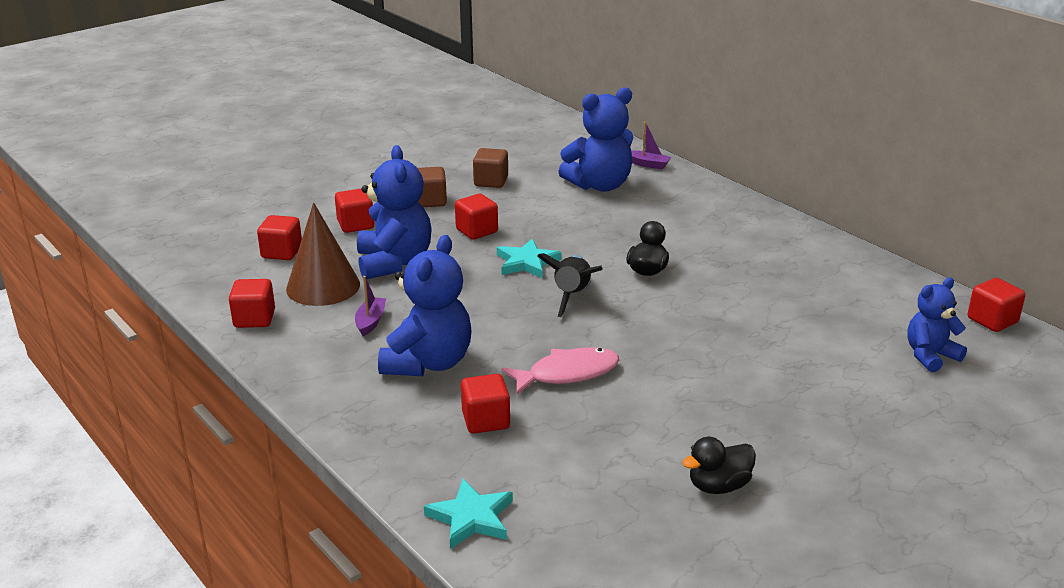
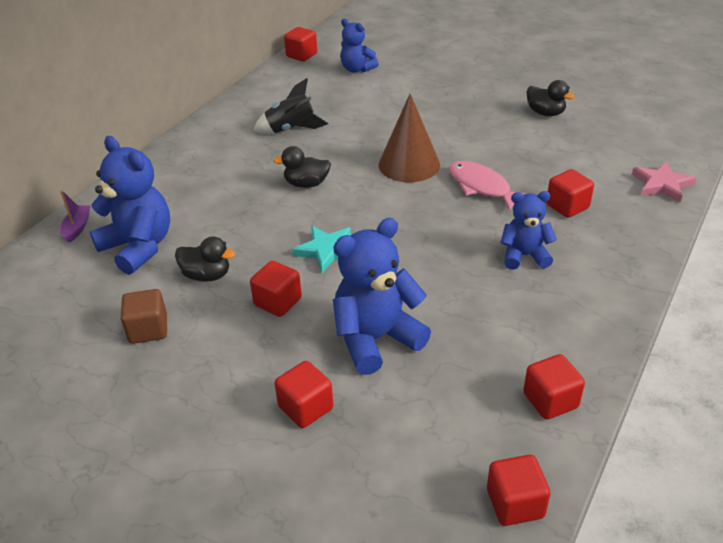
camera: 110 degrees left, 10 degrees up
red cube [257,215,302,260] -> red cube moved to [487,455,550,526]
brown cone [286,203,360,306] -> brown cone moved to [379,94,440,182]
purple boat [355,276,386,336] -> none
blue teddy bear [378,235,472,376] -> blue teddy bear [500,191,557,270], size x0.61
brown cube [418,167,447,207] -> none
turquoise star [424,479,513,549] -> pink star [632,162,696,202]
black rocket [537,253,603,317] -> black rocket moved to [253,78,328,134]
none -> black duck [175,236,235,282]

